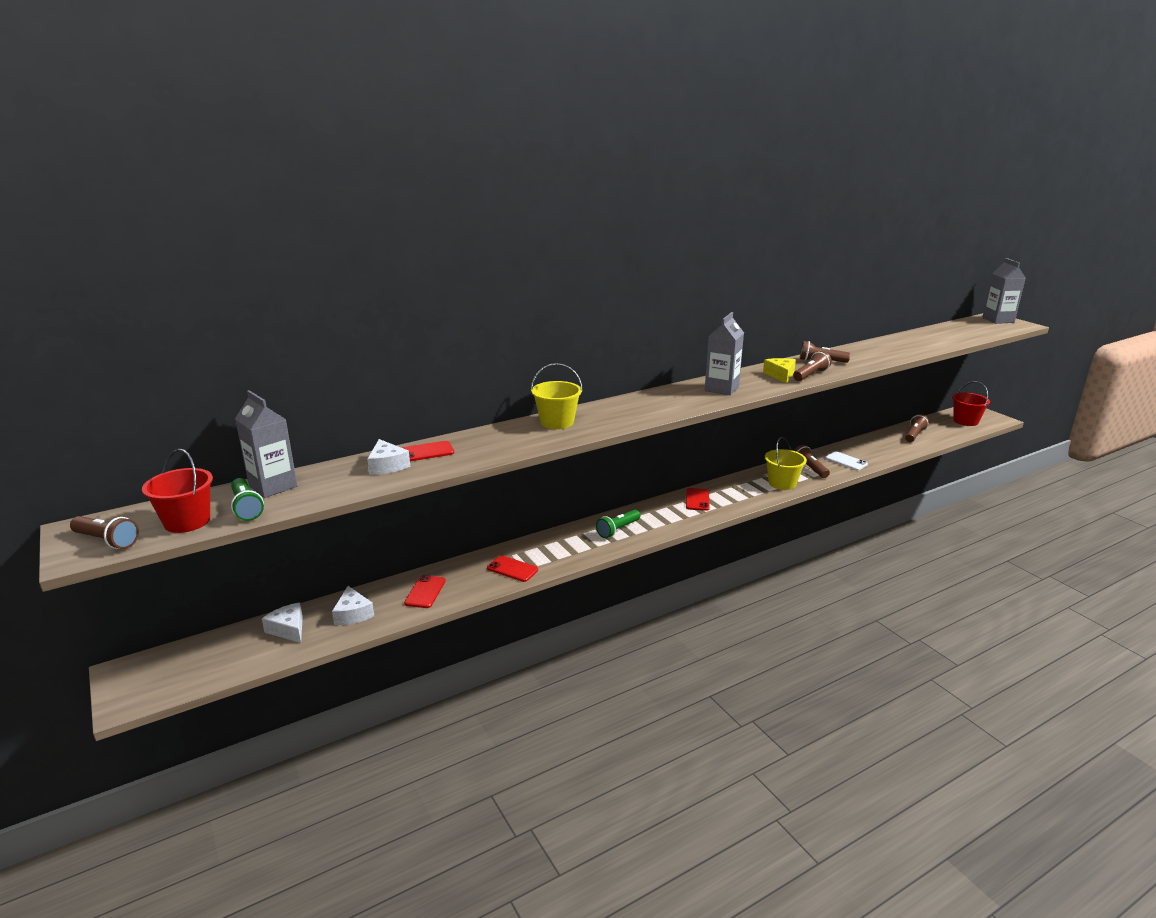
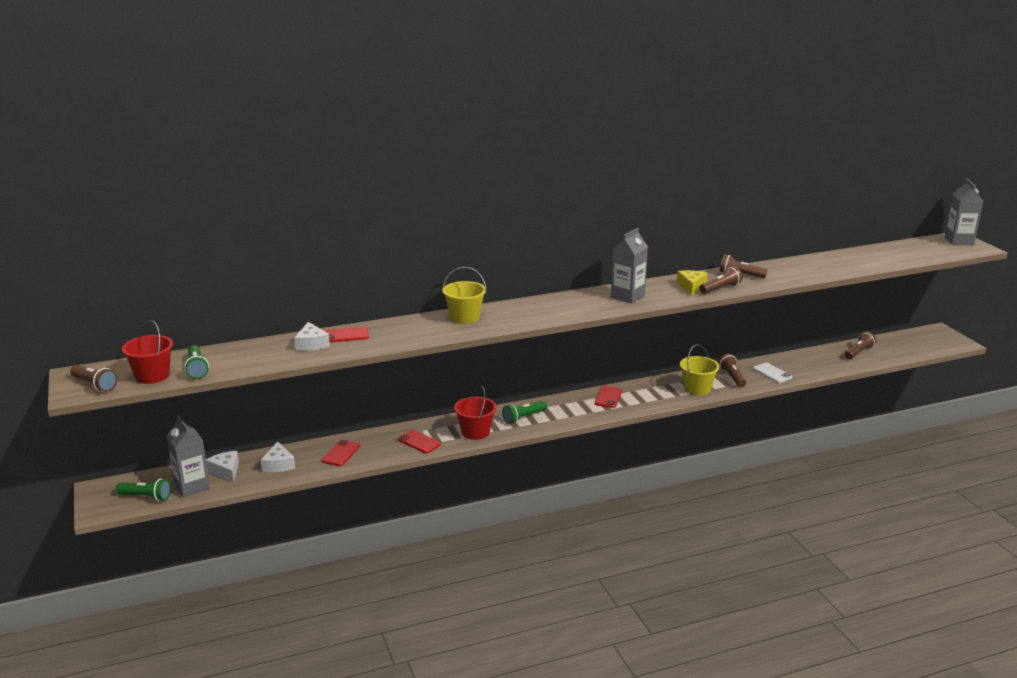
camera: 10 degrees right, 0 degrees up
grey carton [235,390,297,498] -> grey carton moved to [167,415,210,497]
red bucket [952,381,990,426] -> red bucket moved to [454,386,497,440]
none -> green flashlight [116,479,171,501]

